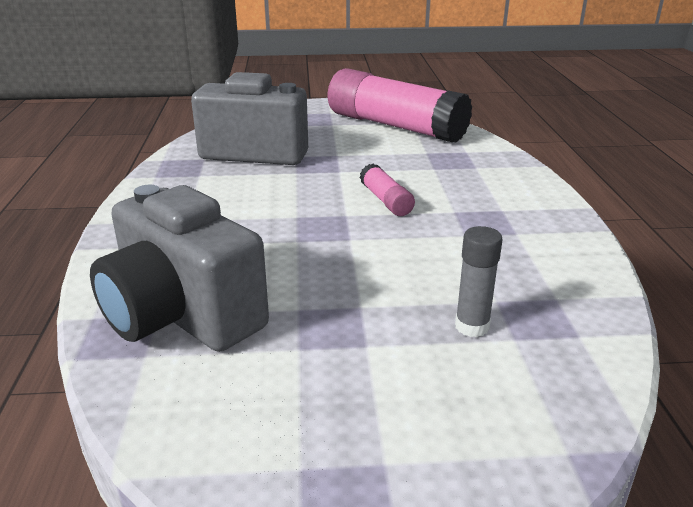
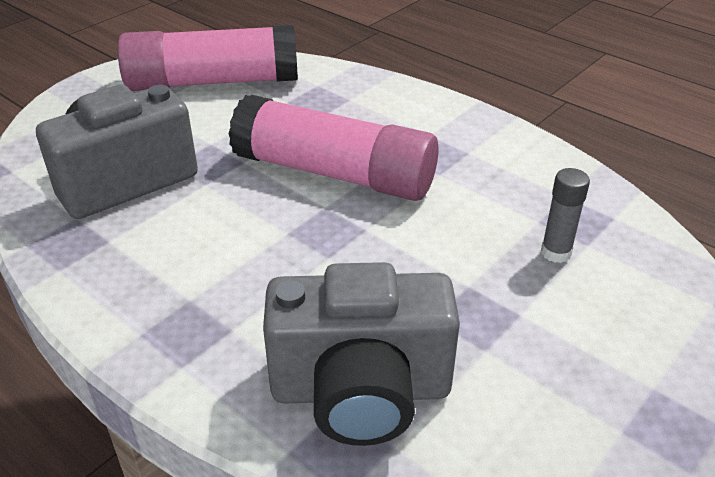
camera: 45 degrees left, 10 degrees up
pink glue stick [360,163,415,216] -> pink glue stick [228,95,439,201], size x2.37

